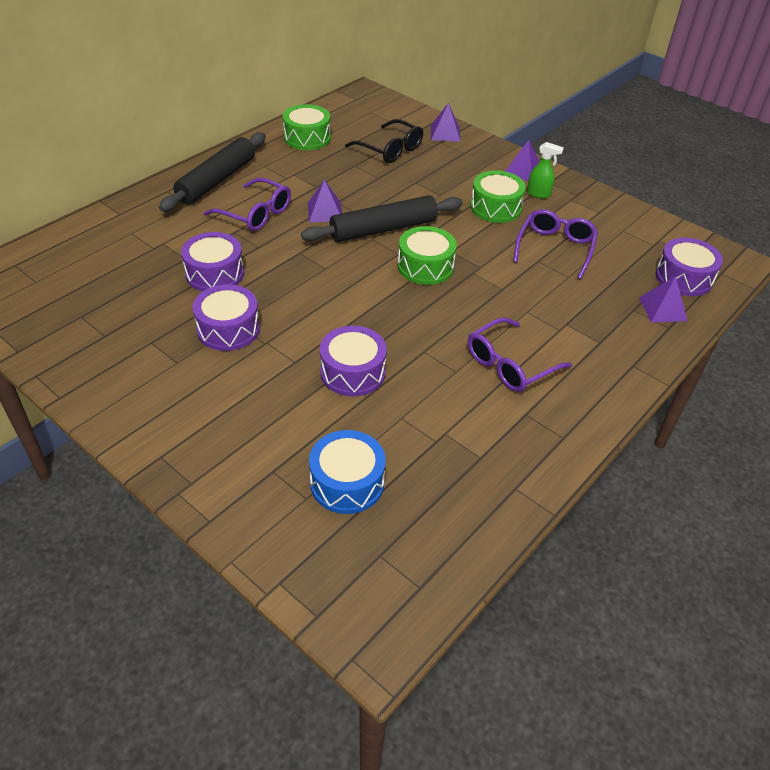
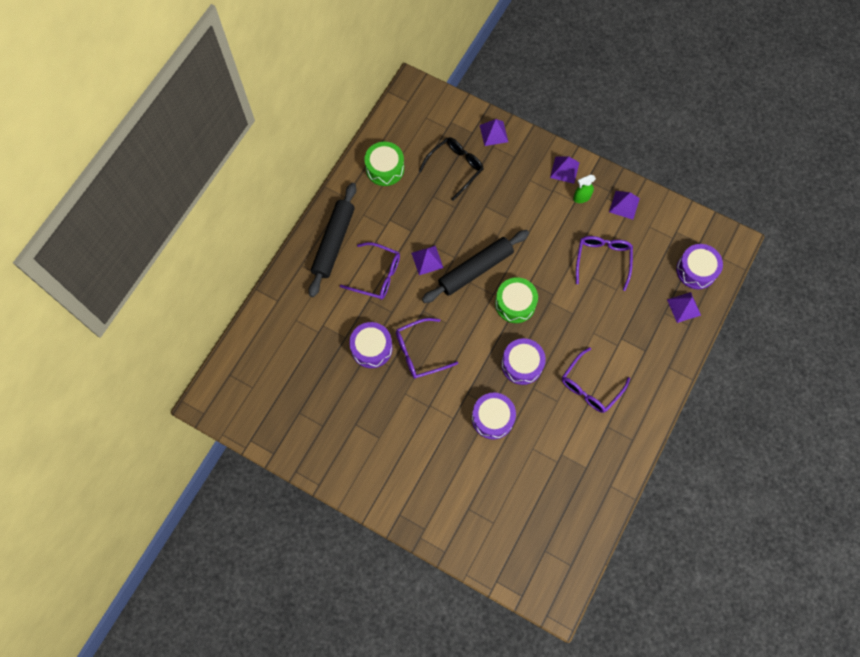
camera: 10 degrees left, 25 degrees up
purple drum [192,284,260,351] -> purple drum moved to [501,338,546,385]
blue drum [309,430,386,514] -> none
black glasses [345,119,423,163] -> black glasses turned 75 degrees counterclockwise [418,137,484,201]
green drum [470,171,526,223] -> none
green spray bottle [527,142,564,199] -> green spray bottle turned 150 degrees clockwise [573,175,596,203]
none -> purple glasses [396,318,458,379]
none -> purple pyramid [609,191,640,220]

